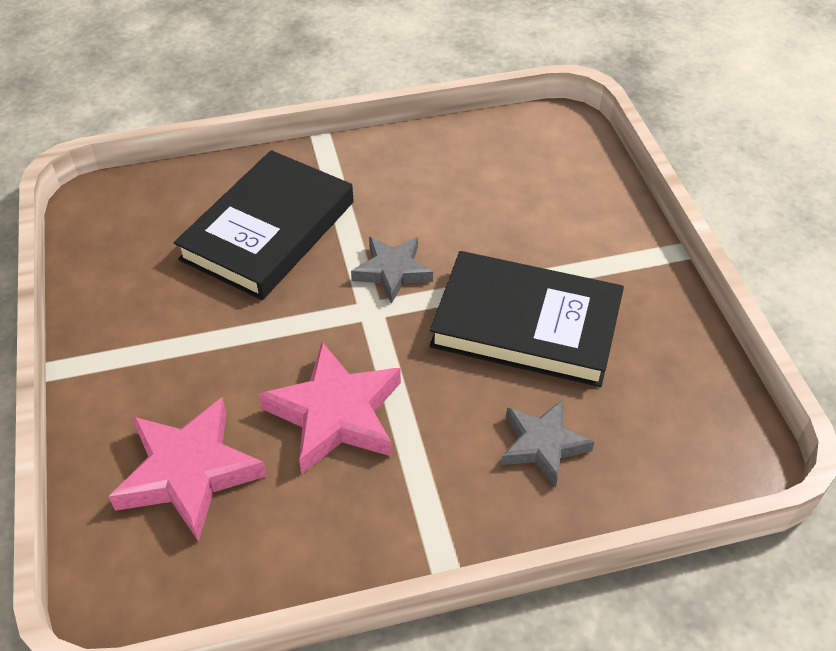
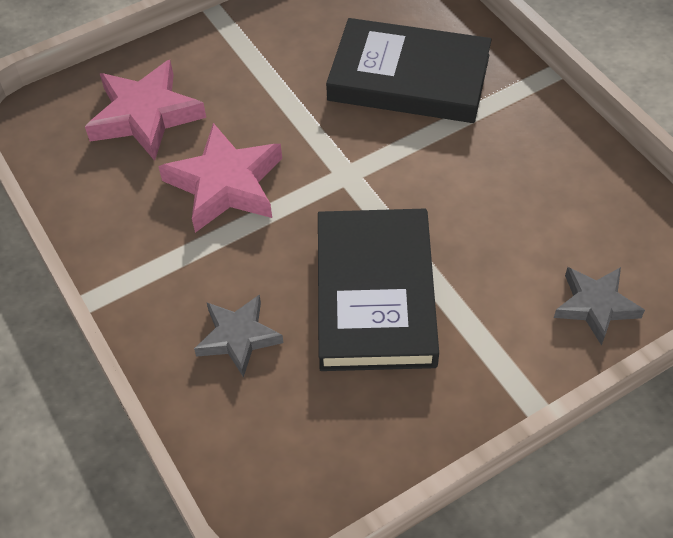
camera: 75 degrees right, 5 degrees up
grey star [351,237,433,304] -> grey star moved to [554,267,645,346]

